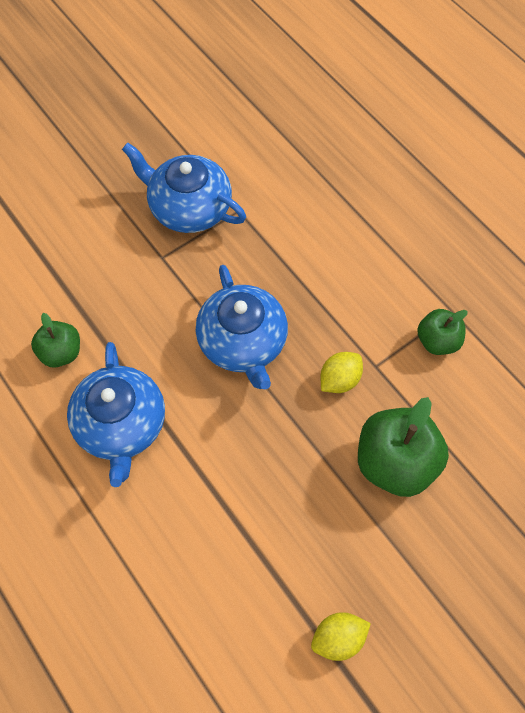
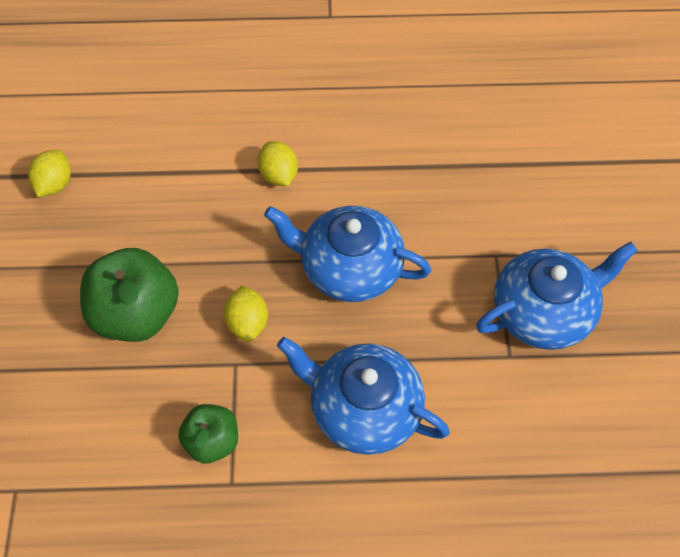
camera: 125 degrees right, 5 degrees down
green apple [31,313,80,368] -> none
blue teapot [67,342,165,487] -> blue teapot moved to [277,337,450,455]
none -> yellow lemon [257,141,298,186]

